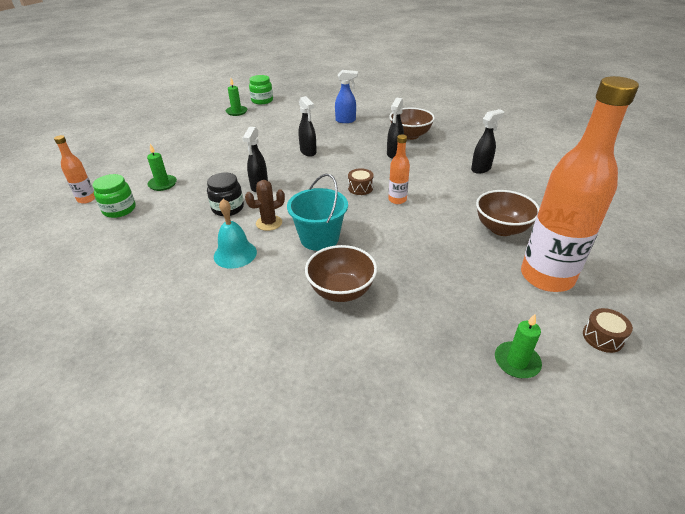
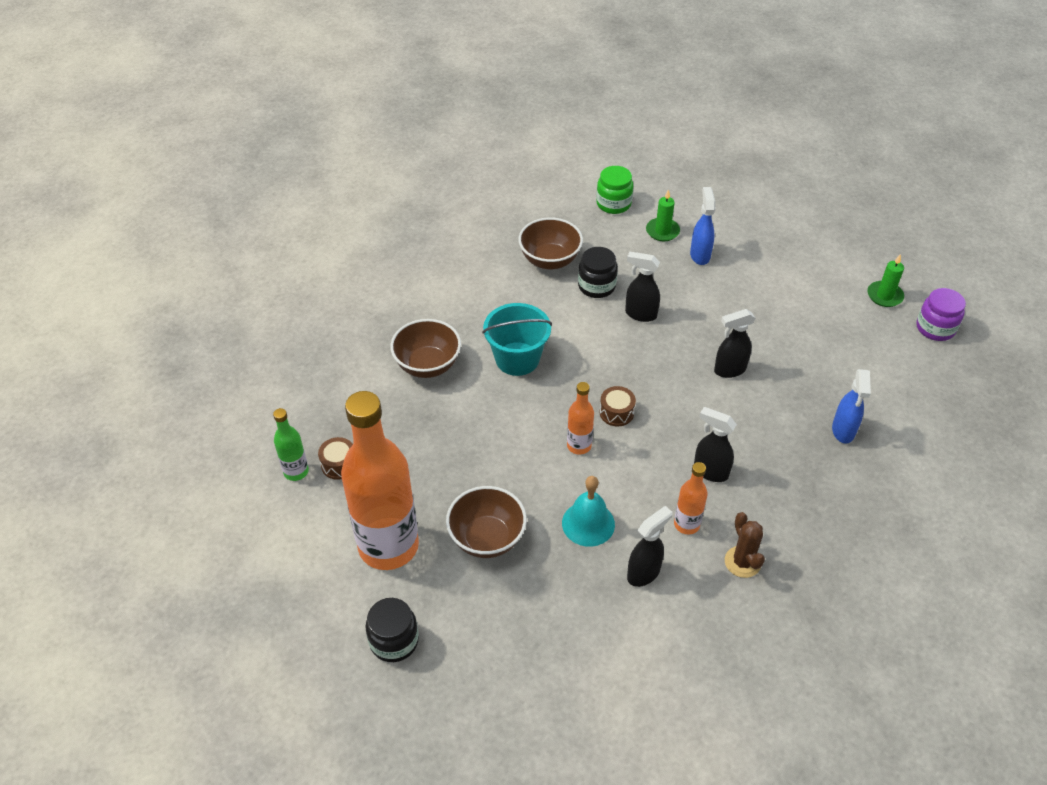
camera: 100 degrees right, 10 degrees up
orange bottle [54,135,95,204] -> orange bottle moved to [674,462,708,534]
turquoise bell [214,199,257,269] -> turquoise bell moved to [562,476,615,547]
brown cactus [245,180,285,231] -> brown cactus moved to [725,512,765,578]
green jar [249,75,273,104] -> purple jar [916,288,966,341]
brown bowl [389,108,435,140] -> brown bowl moved to [518,217,583,269]
black spray bottle [471,109,504,174] -> black spray bottle turned 105 degrees counterclockwise [627,506,672,587]
green candle [495,314,542,378] -> green bottle [273,408,309,481]
brown drum [583,308,633,353] -> brown drum moved to [318,437,353,480]
none -> black jar [365,598,419,662]
none -> blue spray bottle [690,187,715,265]

